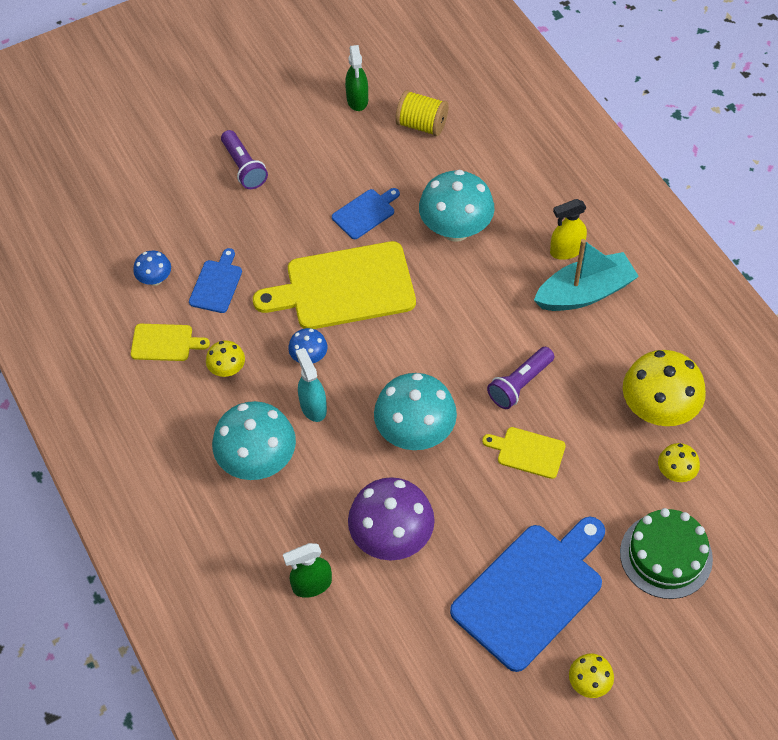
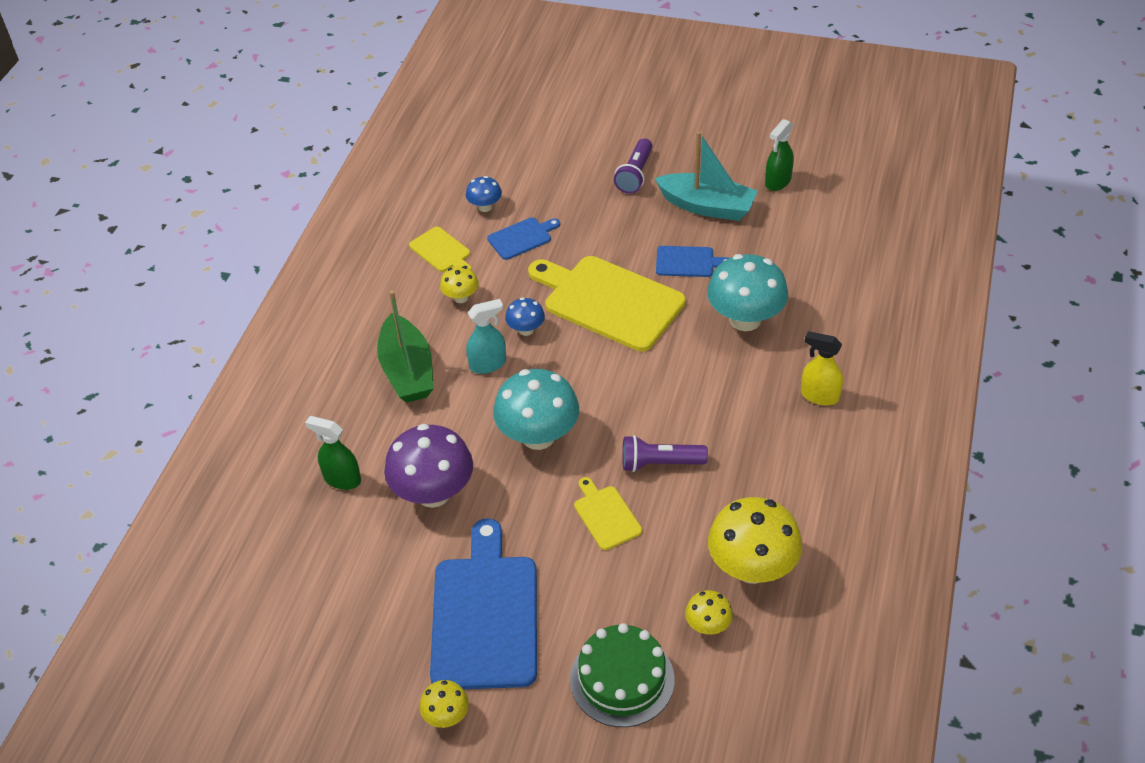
camera: 45 degrees right, 10 degrees down
turquoise mushroom [212,401,296,480] -> green boat [377,290,434,403]
turquoise spray bottle [296,348,327,422] -> turquoise spray bottle turned 45 degrees clockwise [466,299,506,374]
yellow spool [395,90,448,136] -> none
blue cutting board [450,517,605,672] -> blue cutting board turned 90 degrees counterclockwise [430,519,537,689]
turquoise boat [534,239,639,311] -> turquoise boat moved to [655,131,758,221]

